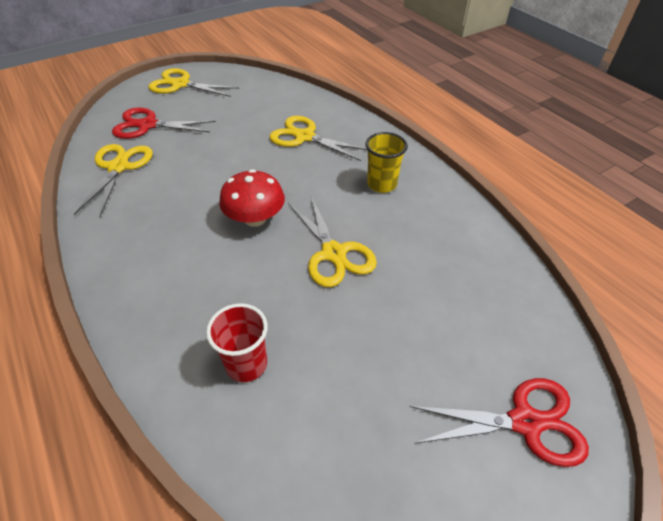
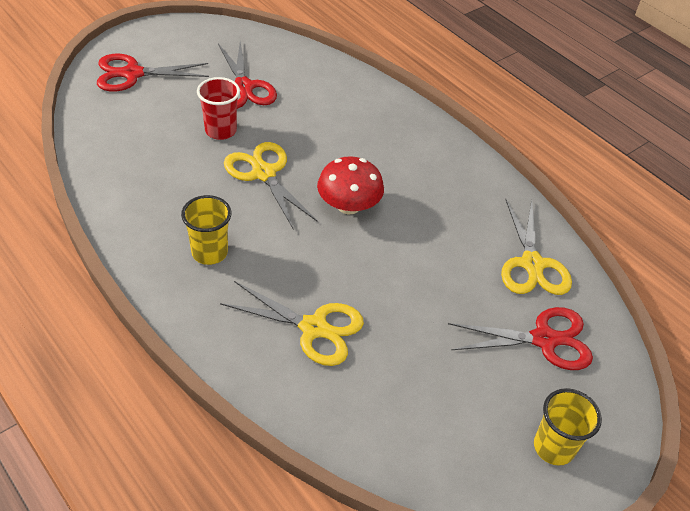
camera: 170 degrees right, 0 degrees up
yellow scissors [148,68,239,97] -> yellow cup [534,388,602,466]
red cup [206,303,268,382] -> red cup moved to [197,77,240,140]
none -> red scissors [218,41,277,109]

